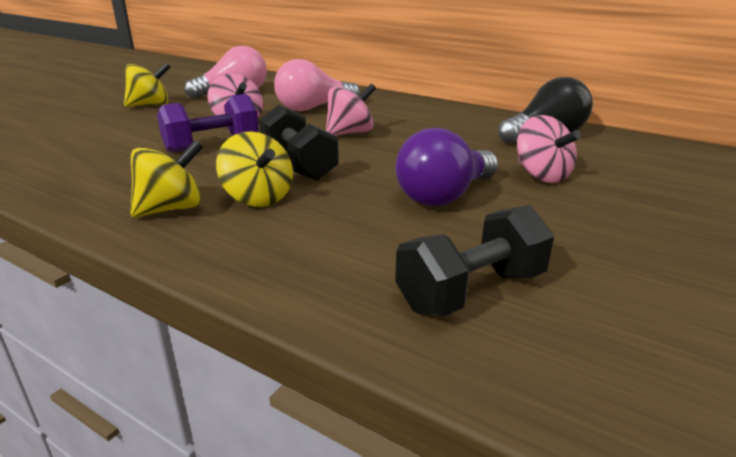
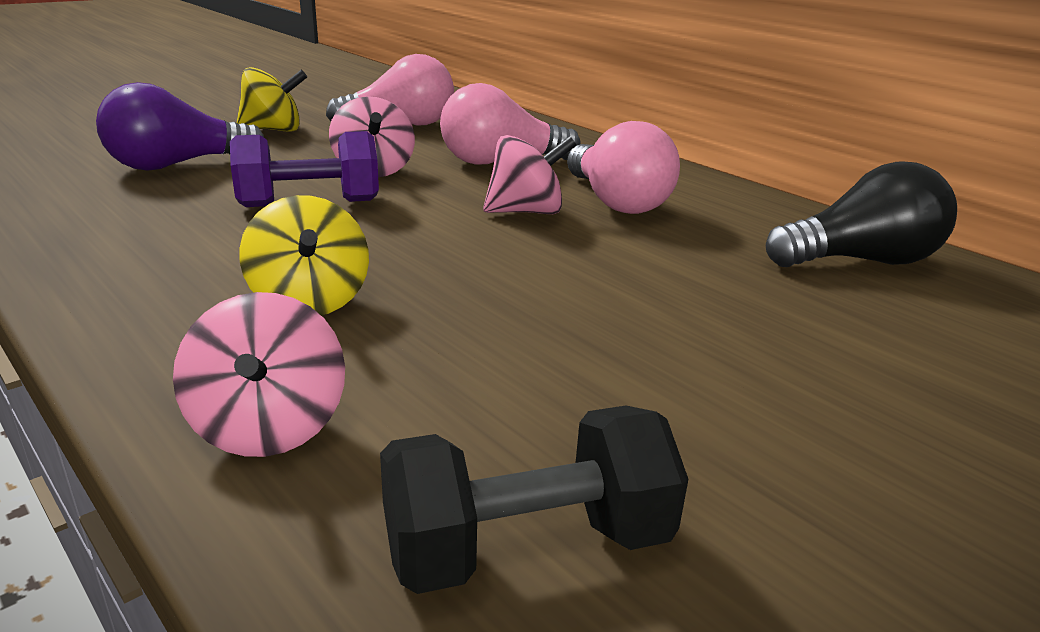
camera: 15 degrees right, 0 degrees up
yellow spinning top [130,140,203,217] -> none
black dumbbell [259,105,339,181] -> none
purple light bulb [395,128,498,206] -> purple light bulb moved to [96,82,264,171]
pink spinning top [517,115,581,183] -> pink spinning top moved to [173,292,345,457]
none -> pink light bulb [567,121,680,214]

